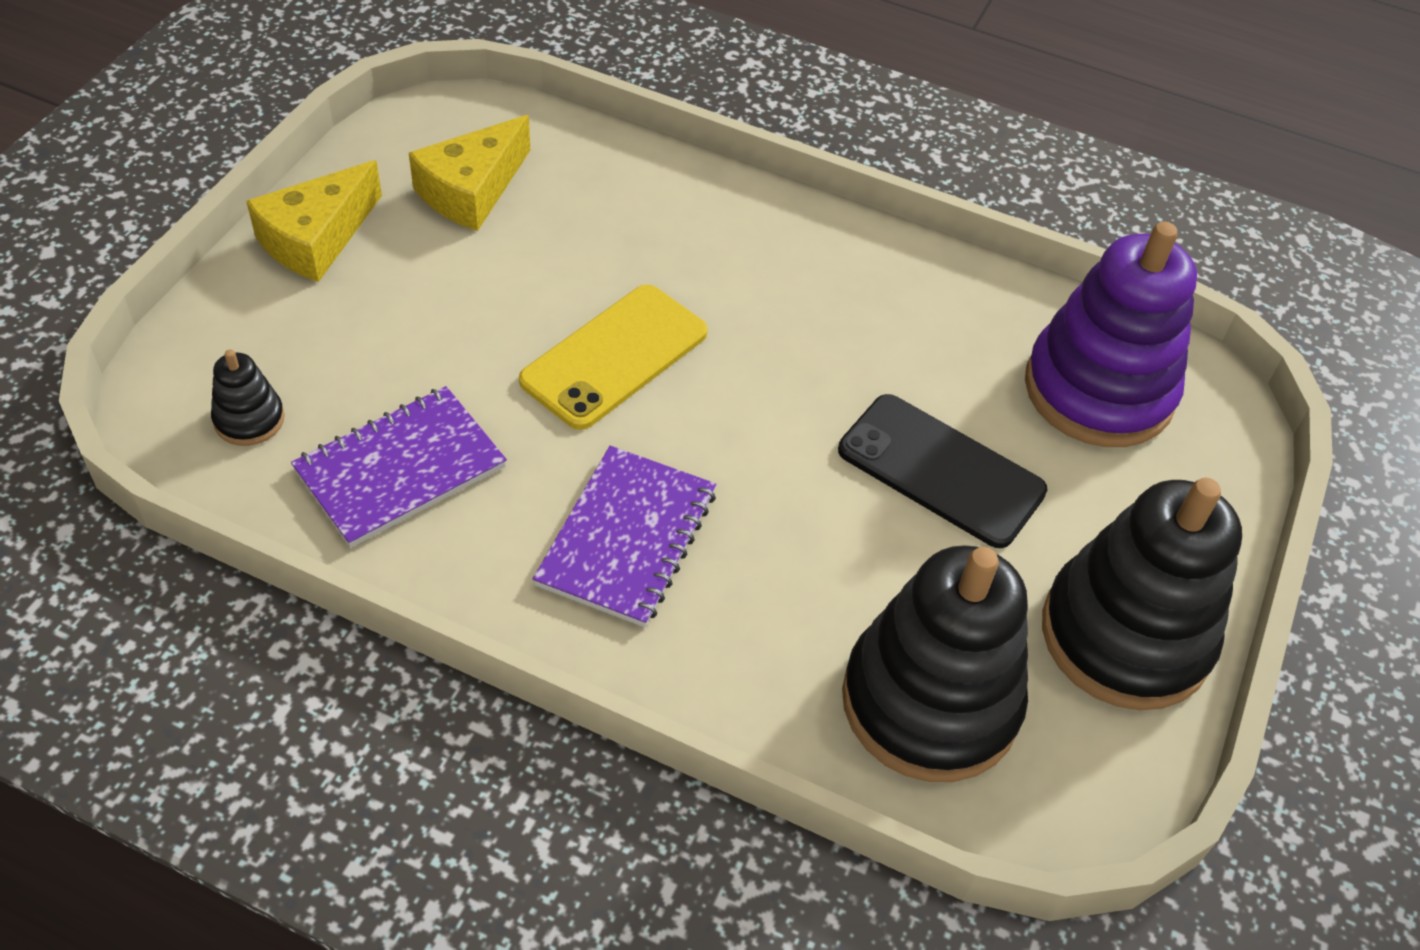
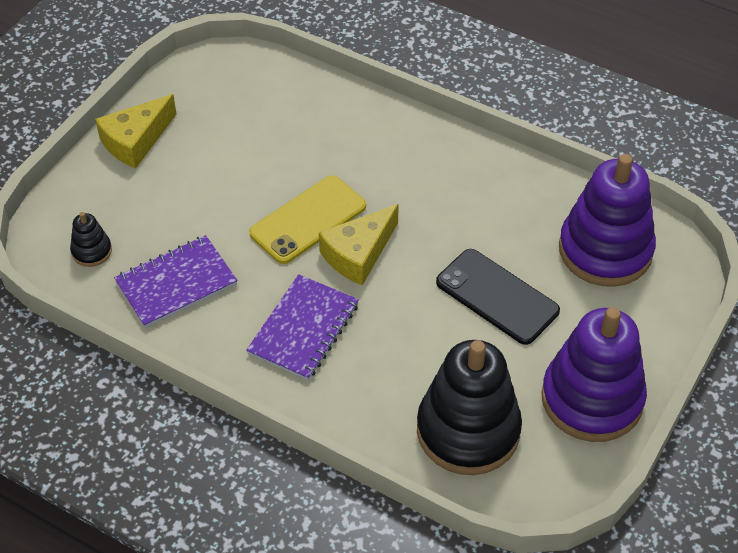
camera: 10 degrees right, 0 degrees up
yellow cheese [409,115,530,231] -> yellow cheese moved to [319,204,399,286]
black stacking toy [1042,478,1242,710] -> purple stacking toy [541,307,647,442]

